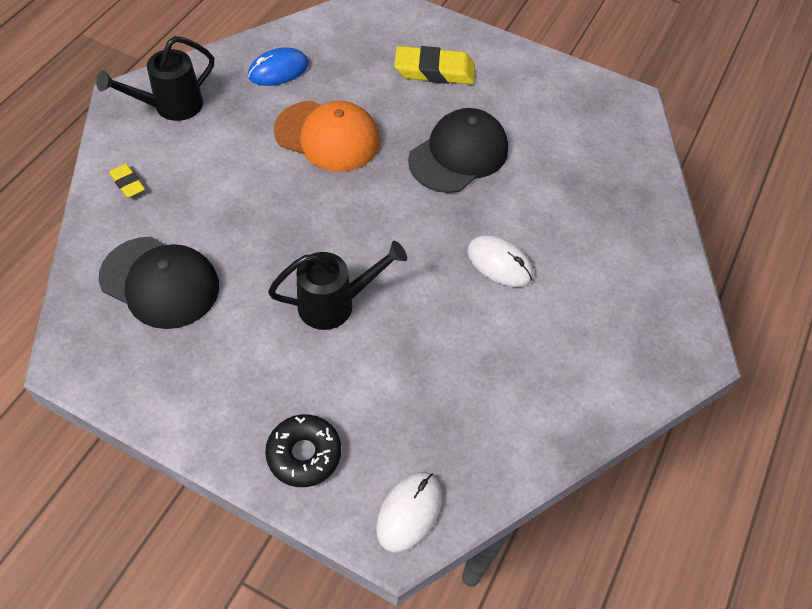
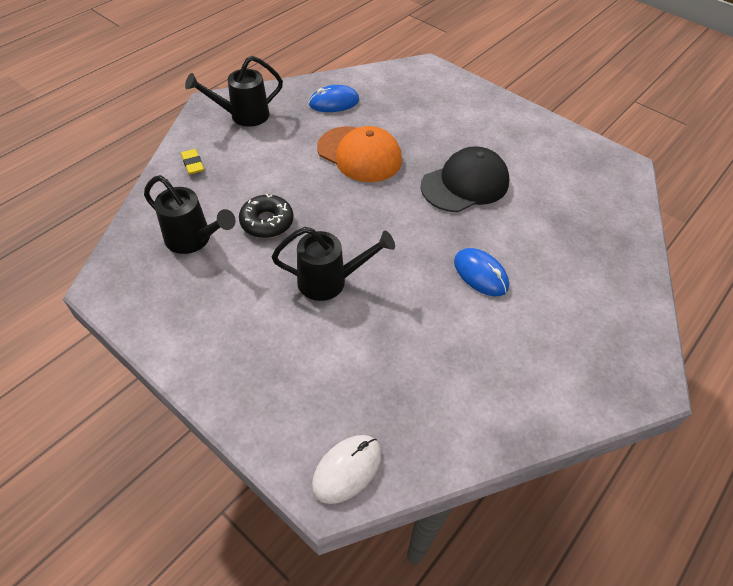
camera: 15 degrees right, 5 degrees down
black cap [99,237,219,329] -> black watering can [144,175,235,254]
black donut [265,414,341,487] -> black donut moved to [239,194,294,238]
yellow eraser [394,46,475,85] -> none
white mouse [467,235,533,287] -> blue mouse [454,248,509,296]

